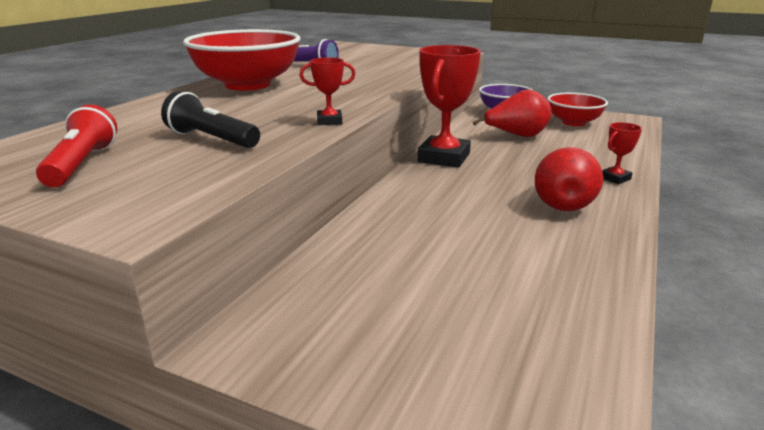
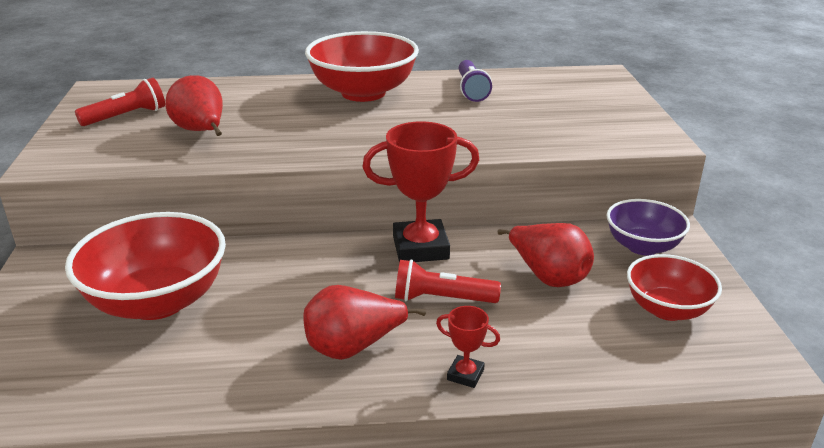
camera: 60 degrees right, 5 degrees up
black flashlight [161,91,260,148] -> red pear [165,75,223,136]
red trophy [300,58,356,125] -> none
none -> red bowl [65,212,226,320]
none -> red flashlight [395,259,501,303]

